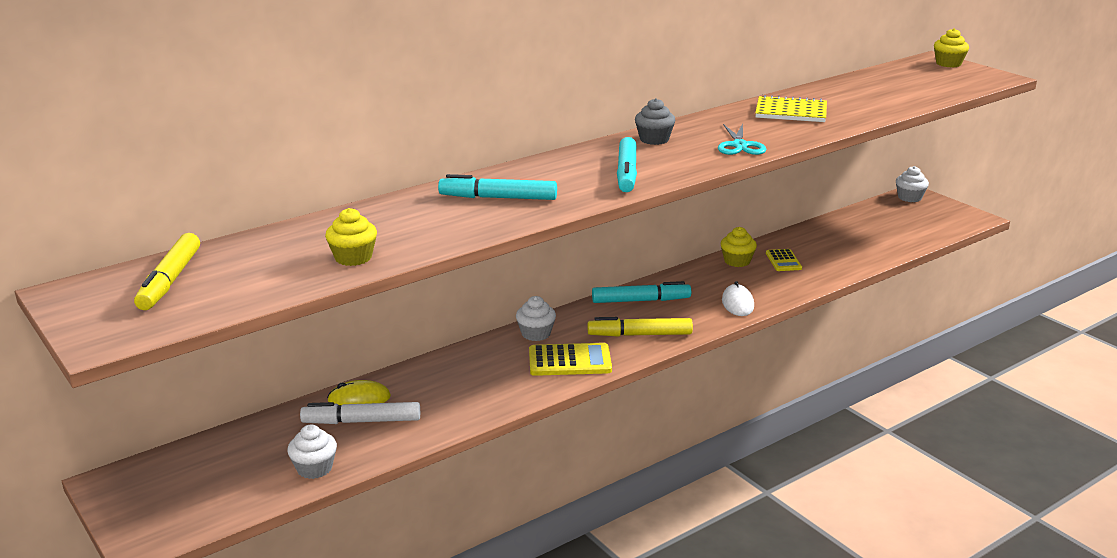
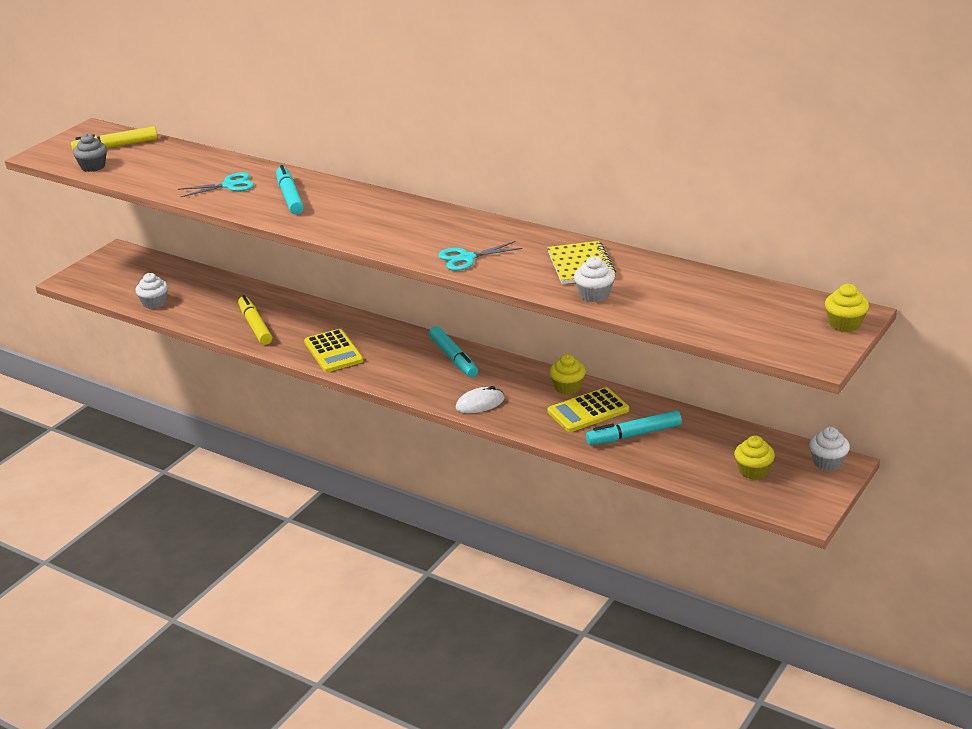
camera: 70 degrees right, 5 degrees up
white marker [300,402,420,424] -> none
yellow cupcake [325,208,377,266] -> yellow cupcake moved to [734,435,775,480]
yellow mouse [327,380,391,405] -> none
white cupcake [516,296,556,341] -> white cupcake moved to [574,256,615,302]
yellow marker [588,317,693,337] -> yellow marker moved to [238,295,272,345]
turquoise marker [617,137,637,192] -> turquoise marker moved to [586,410,682,445]
grey cupcake [635,98,675,145] -> grey cupcake moved to [73,134,107,172]
yellow calculator [766,249,802,271] -> yellow calculator [548,387,629,432], size x1.63
none -> turquoise scissors [178,172,254,197]

